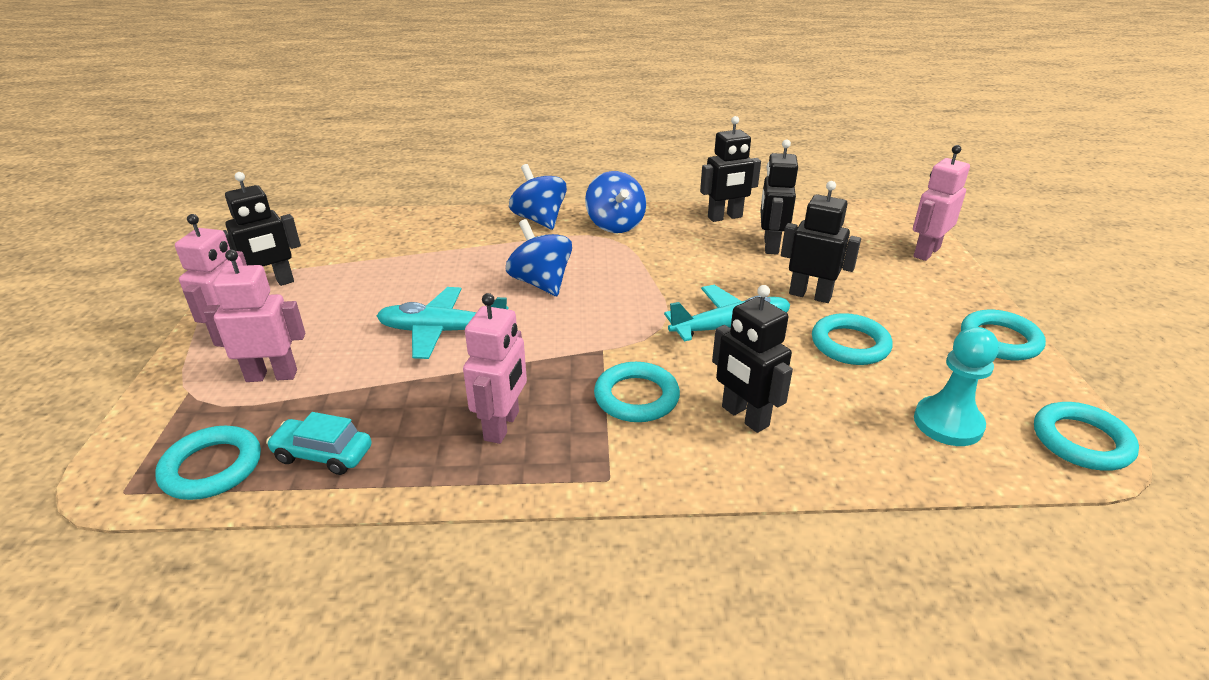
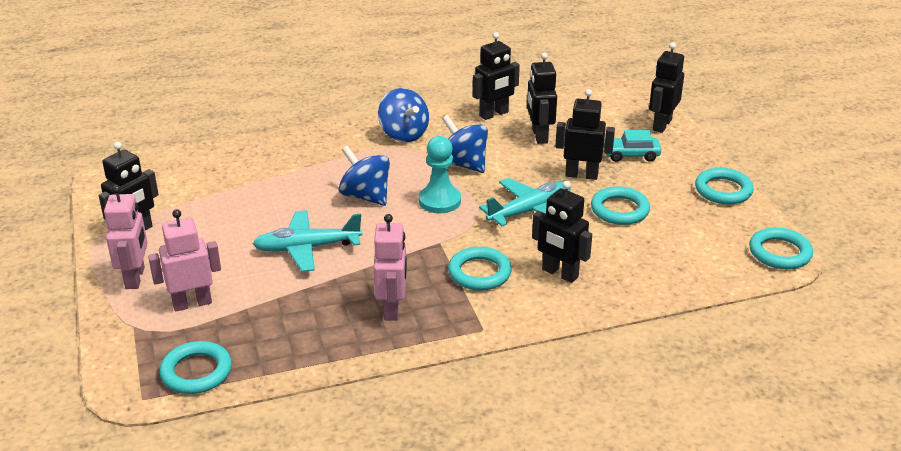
camera: 15 degrees left, 0 degrees up
turquoise car [266,412,372,475] -> turquoise car moved to [604,130,661,162]
blue spinning top [509,164,567,230] -> blue spinning top moved to [442,115,488,173]
pink robot [913,145,970,261] -> black robot [649,42,684,133]
turquoise pawn [914,327,999,446] -> turquoise pawn moved to [419,136,461,213]

